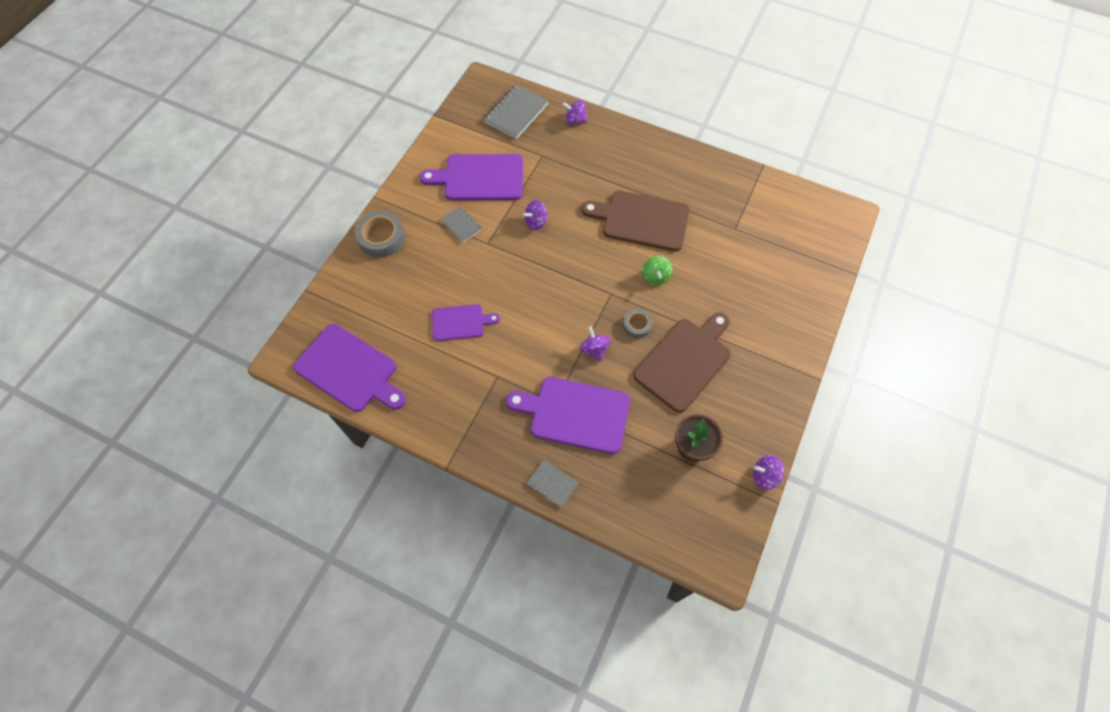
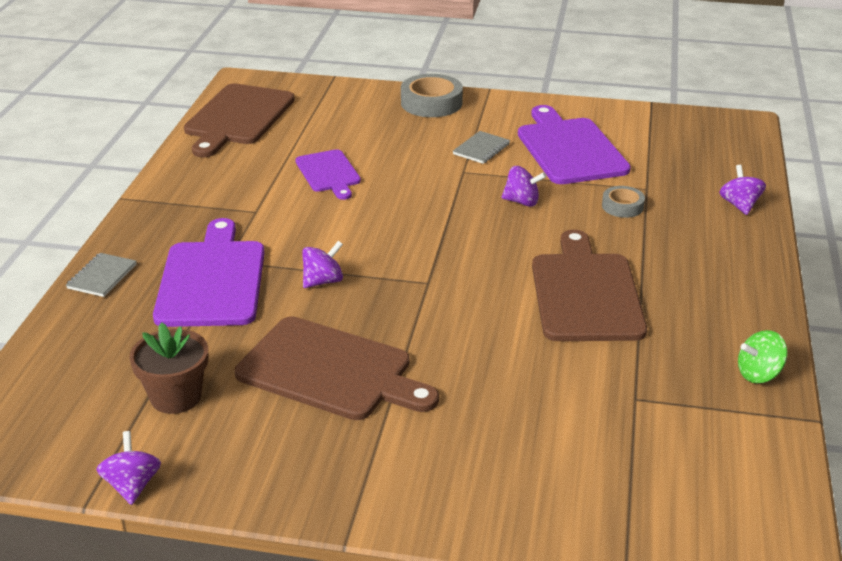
camera: 75 degrees right, 30 degrees down
purple cutting board [293,324,406,412] -> brown cutting board [184,83,295,157]
grey notebook [484,85,548,139] -> none
purple spinning top [523,200,548,230] -> purple spinning top turned 150 degrees clockwise [502,166,546,207]
grey tape [623,309,653,338] -> grey tape moved to [602,186,645,218]
green spinning top [642,256,672,285] -> green spinning top moved to [738,330,788,383]

